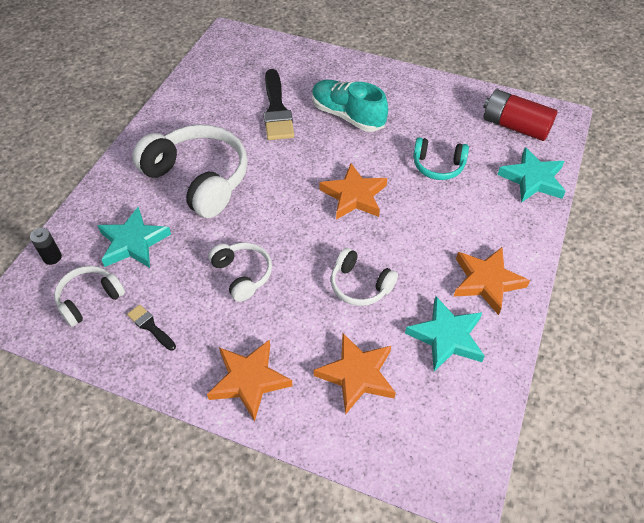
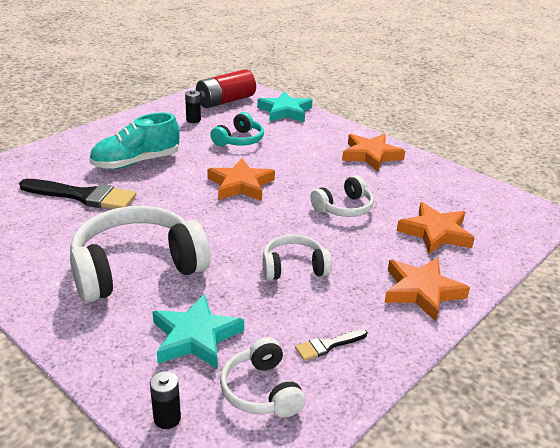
camera: 70 degrees left, 20 degrees down
turquoise star [405,296,485,371] -> none
none -> black battery [185,90,201,123]

